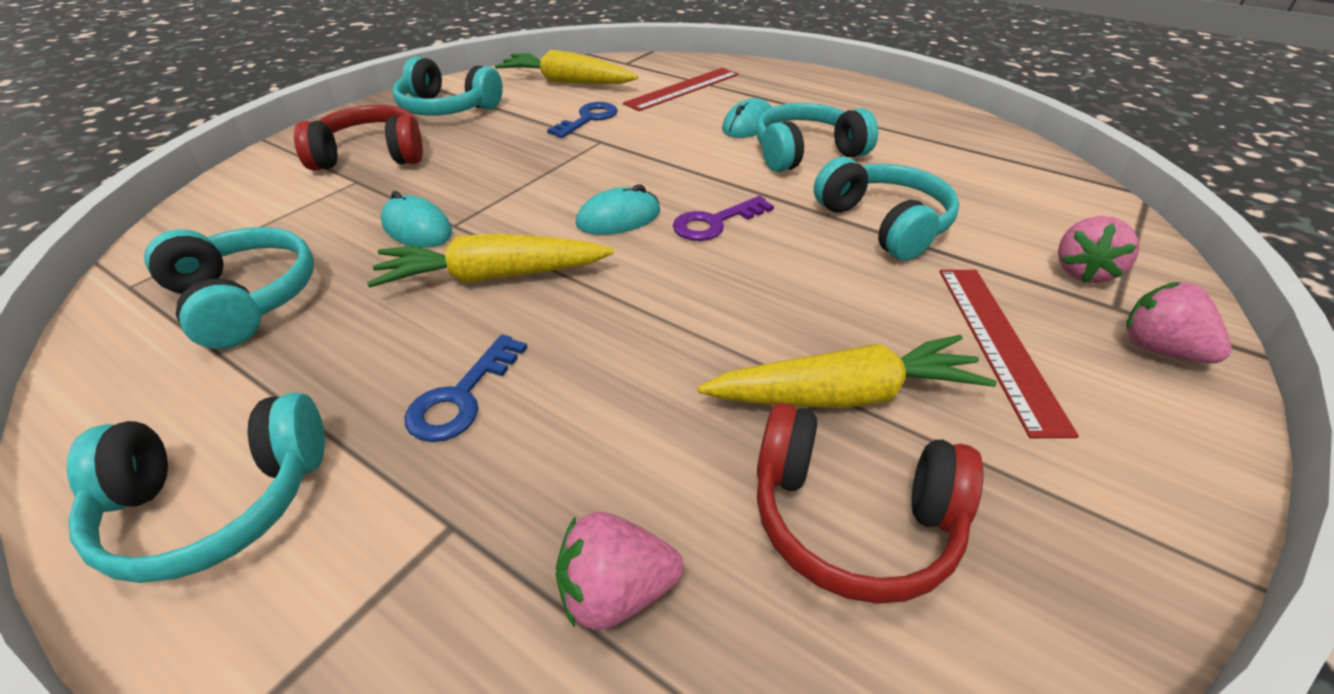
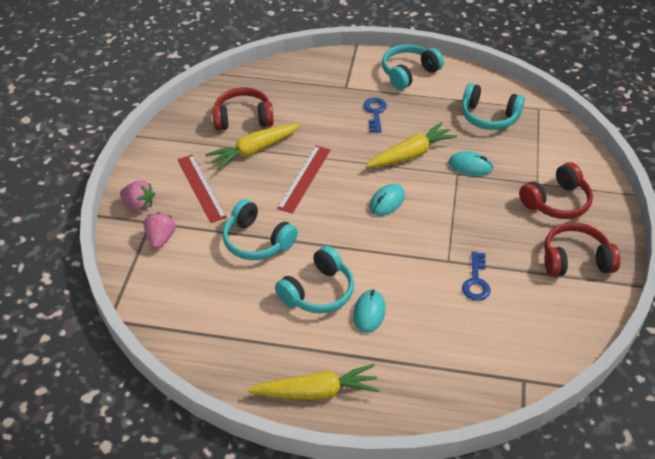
camera: 155 degrees right, 5 degrees up
turquoise headphones [393,57,503,116] -> red headphones [544,222,620,277]
yellow carrot [495,50,638,84] -> yellow carrot moved to [248,364,380,400]
pink strawberry [556,512,684,630] -> none
red ruler [623,68,739,111] -> red ruler moved to [277,145,331,213]
purple key [673,196,774,241] -> none

